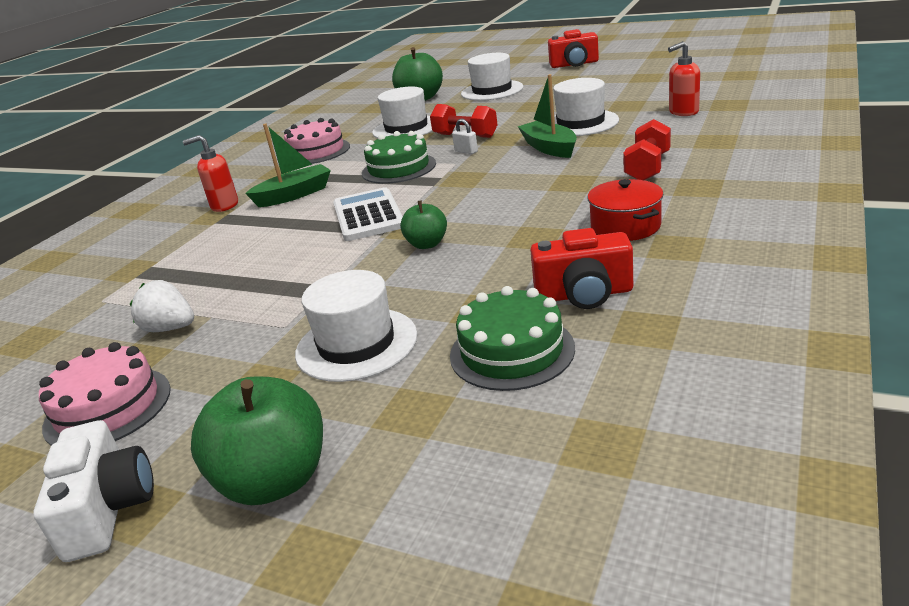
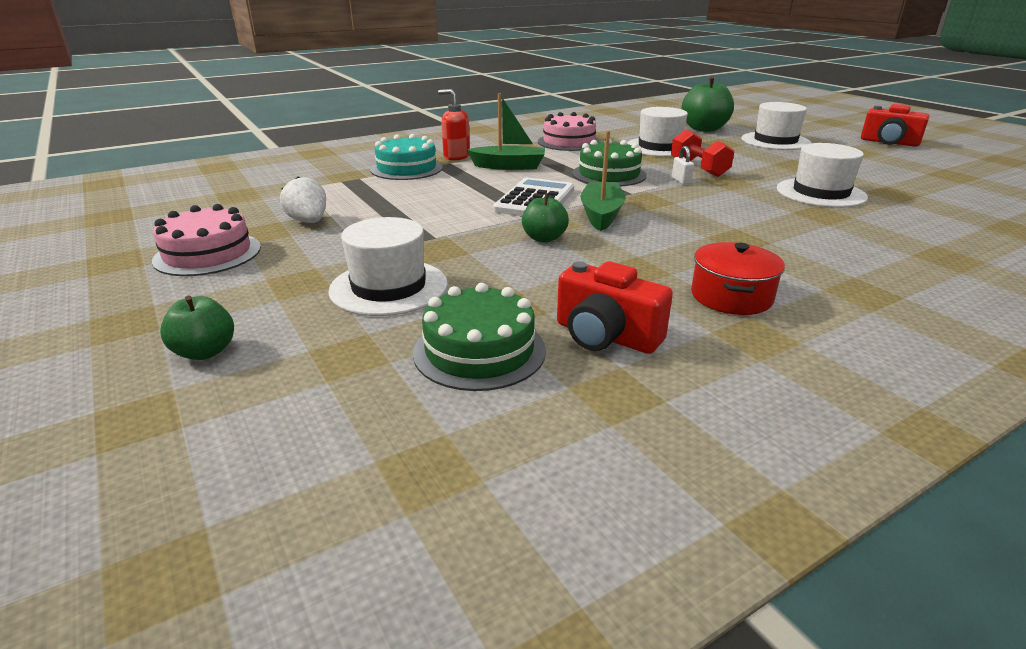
camera: 30 degrees right, 0 degrees up
white camera [33,420,154,562] -> none
green apple [191,377,323,505] -> green apple [160,296,234,360], size x0.57
green boat [518,74,577,158] -> green boat moved to [580,131,626,231]
red dumbbell [623,119,671,180] -> none
red soap dispenser [668,41,700,116] -> none
none -> turquoise cake [370,134,443,180]

